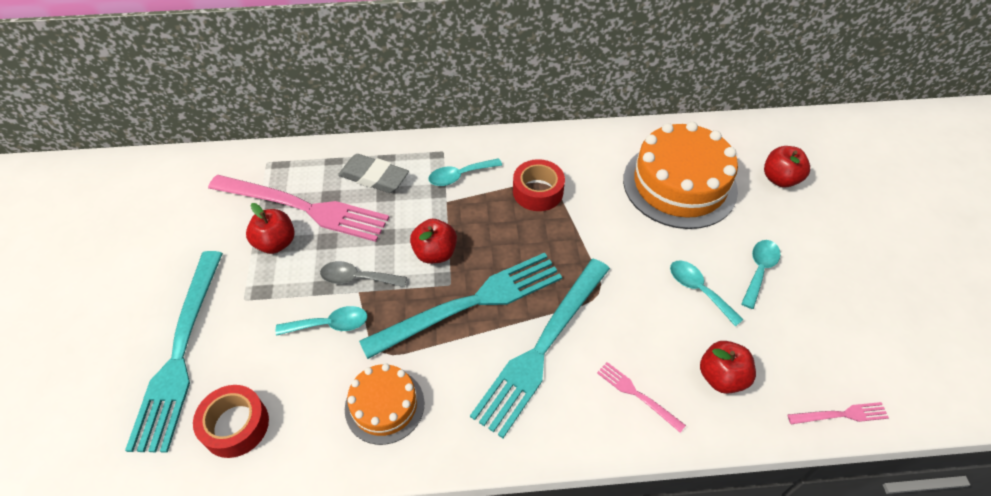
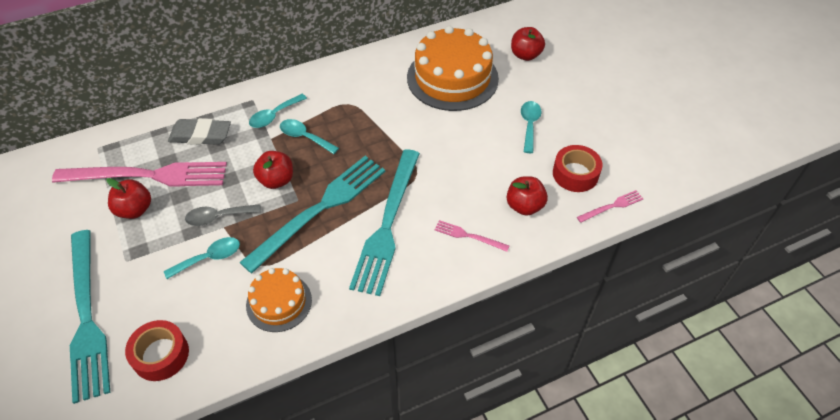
camera: 20 degrees left, 0 degrees up
red tape [513,159,565,211] -> red tape moved to [553,145,602,192]
turquoise spoon [670,261,744,327] -> turquoise spoon moved to [280,119,339,154]

